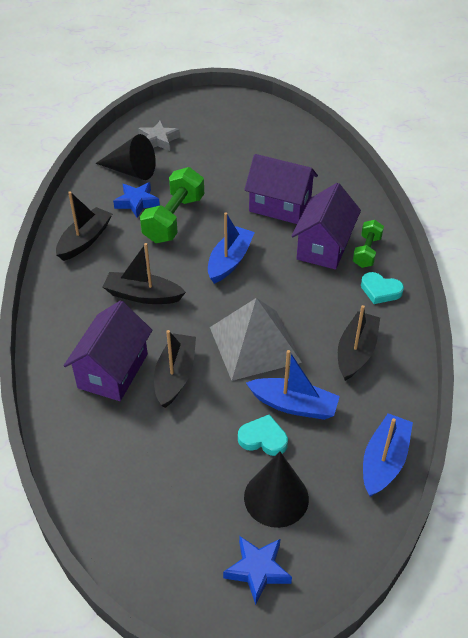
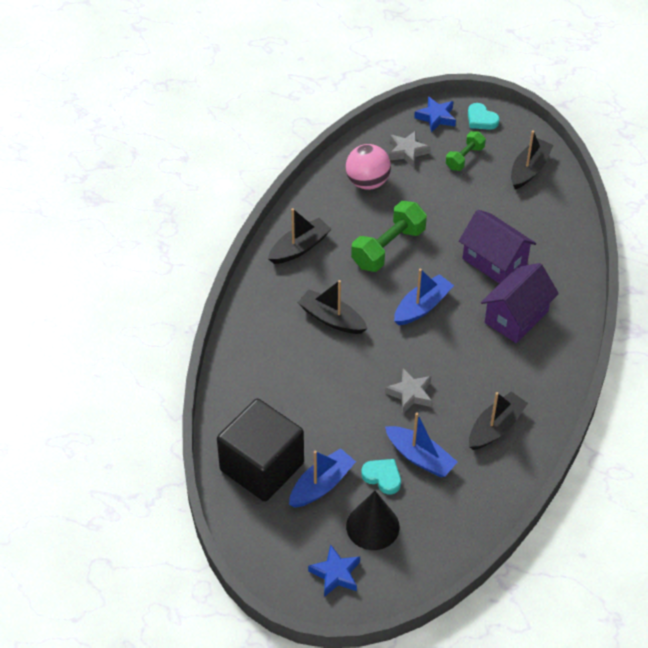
camera: 20 degrees right, 5 degrees up
purple house [64,301,152,401] -> none
black cone [95,134,156,180] -> pink ball [346,144,391,190]
blue star [113,182,160,218] -> blue star moved to [414,96,456,133]
black boat [154,330,196,408] -> black boat moved to [511,130,553,189]
grey pyramid [210,298,302,381] -> grey star [385,368,432,413]
green dumbbell [353,220,384,268] -> green dumbbell moved to [446,131,486,171]
turquoise heart [361,272,404,304] -> turquoise heart moved to [468,103,500,130]
blue boat [363,413,413,497] -> blue boat moved to [289,448,356,508]
none -> black cube [217,399,304,502]

